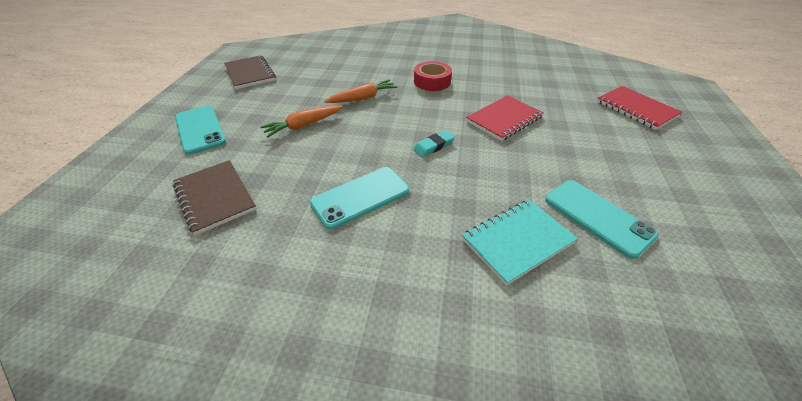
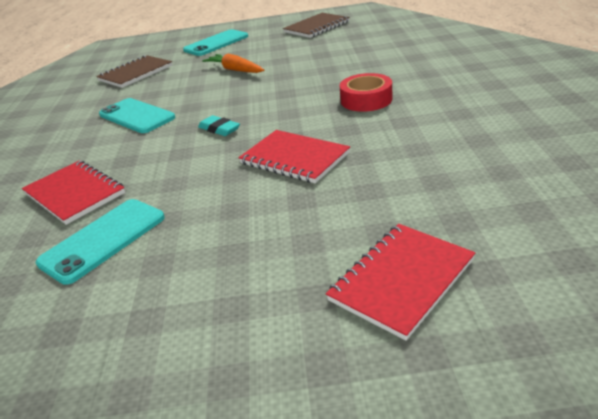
camera: 80 degrees right, 10 degrees down
orange carrot [324,79,398,103] -> none
turquoise notebook [462,199,578,286] -> red notebook [22,161,125,225]

